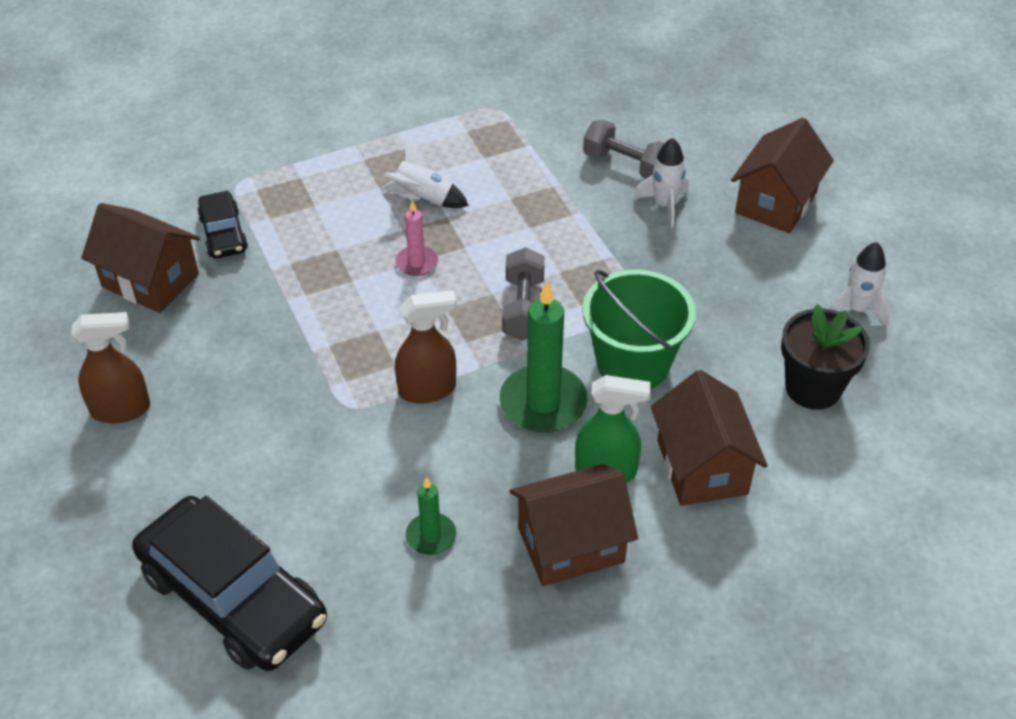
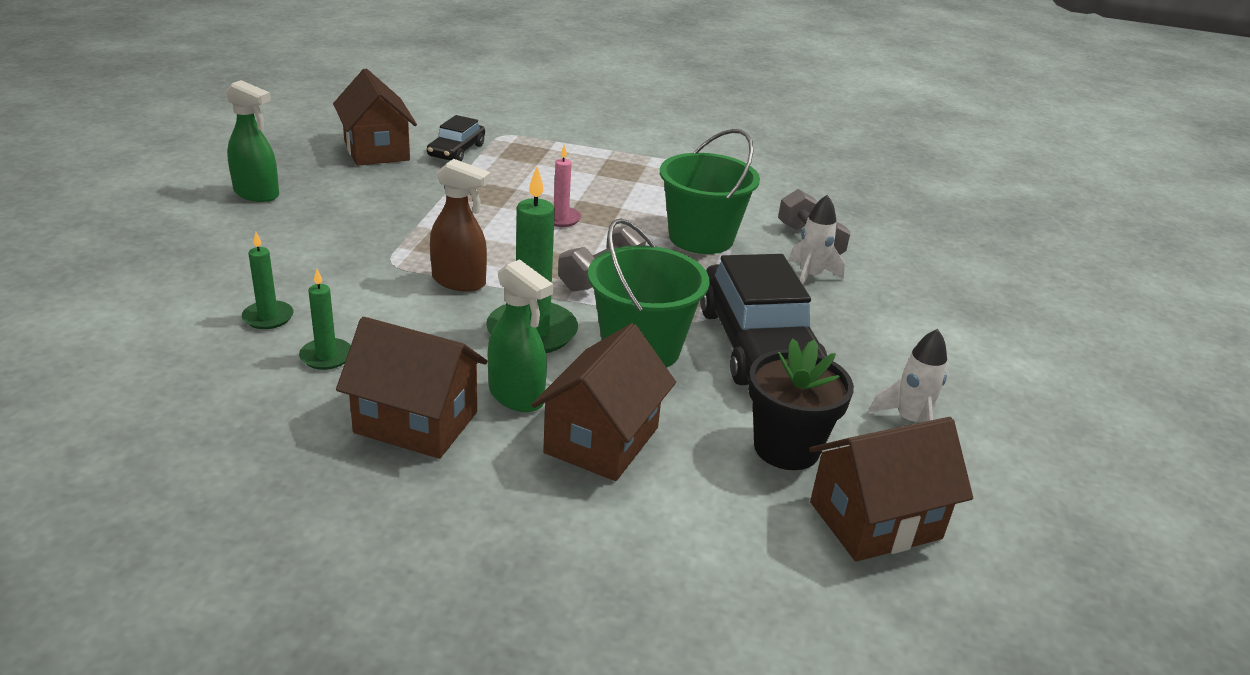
camera: 35 degrees right, 15 degrees down
brown spray bottle [71,312,150,423] -> green spray bottle [225,80,279,202]
black car [132,496,327,671] -> black car moved to [700,254,827,385]
white rocket [382,138,469,208] -> none
brown house [731,118,834,233] -> brown house moved to [809,417,973,562]
none -> green candle [242,232,294,329]
none -> green bucket [660,129,760,254]

